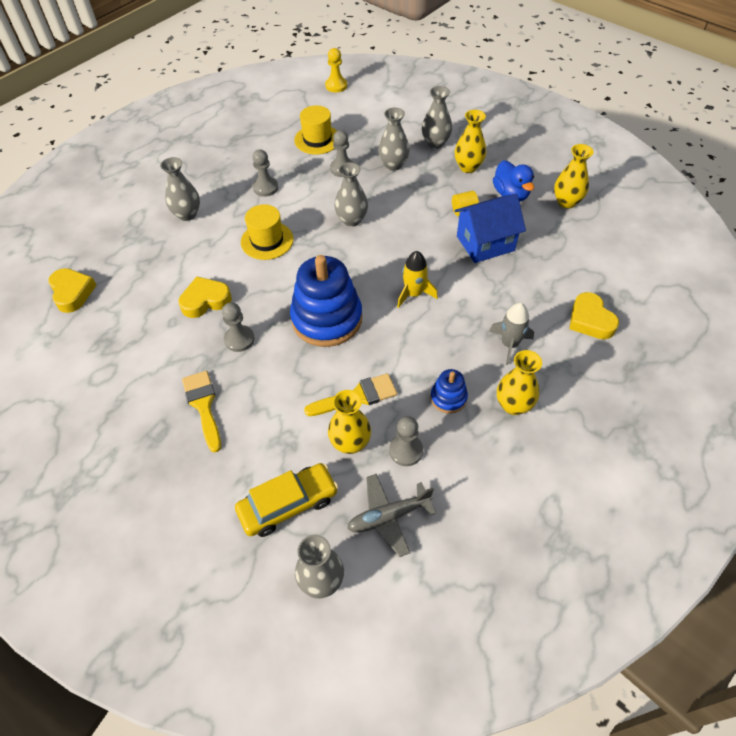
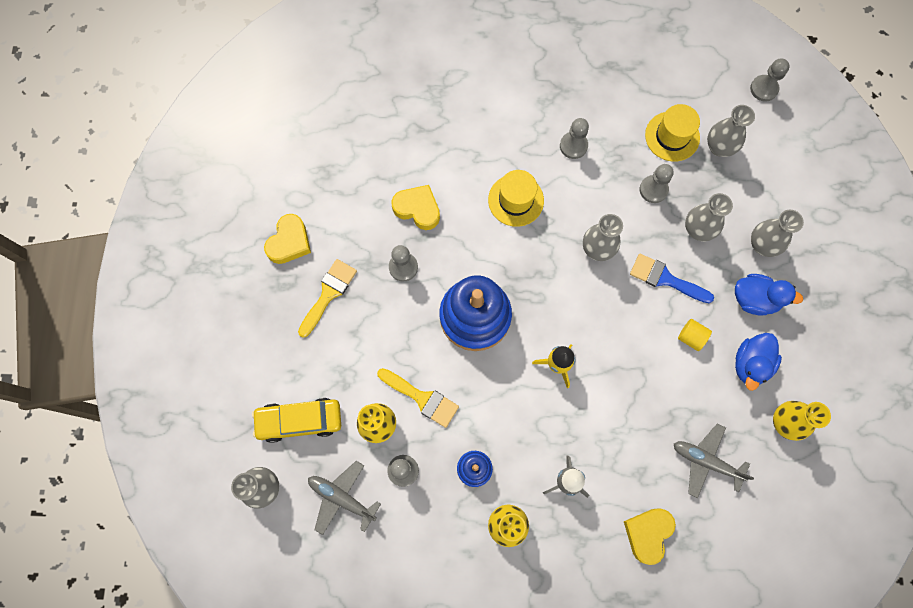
camera: 50 degrees right, 20 degrees up
yellow heart [48,268,96,313] -> yellow heart moved to [264,214,311,264]
grey vase [160,157,200,221] -> grey vase moved to [707,105,755,157]
yellow car [235,463,338,537] -> yellow car turned 150 degrees clockwise [252,398,341,443]
yellow pawn [325,48,347,92] -> grey pawn [750,58,789,101]
yellow vase [455,110,486,173] -> blue duck [735,274,803,315]
blue house [455,194,526,263] -> none
none -> blue brush [630,254,714,303]
none -> grey plane [674,423,754,498]

